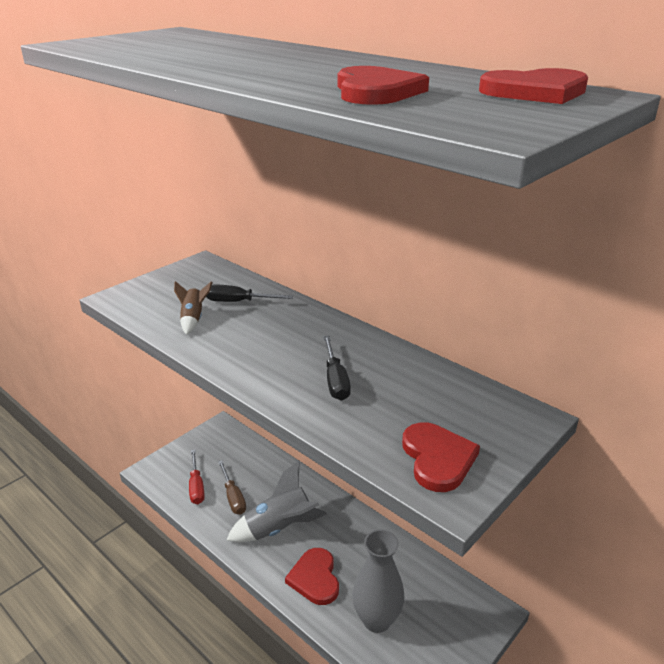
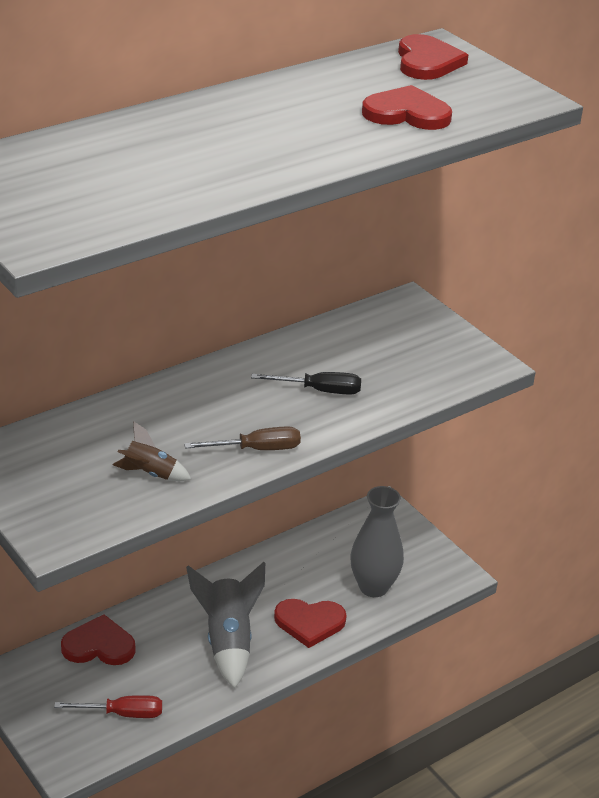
camera: 80 degrees left, 5 degrees up
black screwdriver [206,285,293,302] -> none
brown screwdriver [218,460,246,515] -> brown screwdriver moved to [184,426,301,450]
red heart [402,422,480,492] -> red heart moved to [61,614,136,665]

